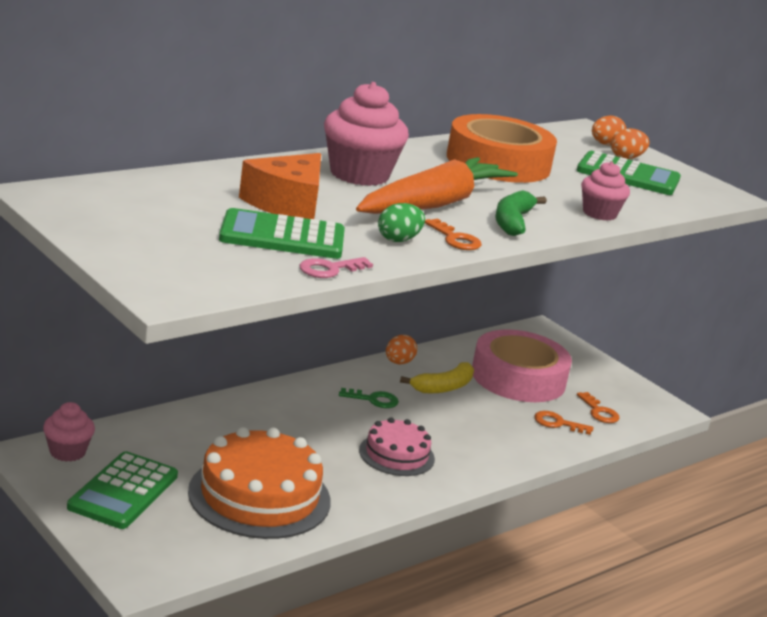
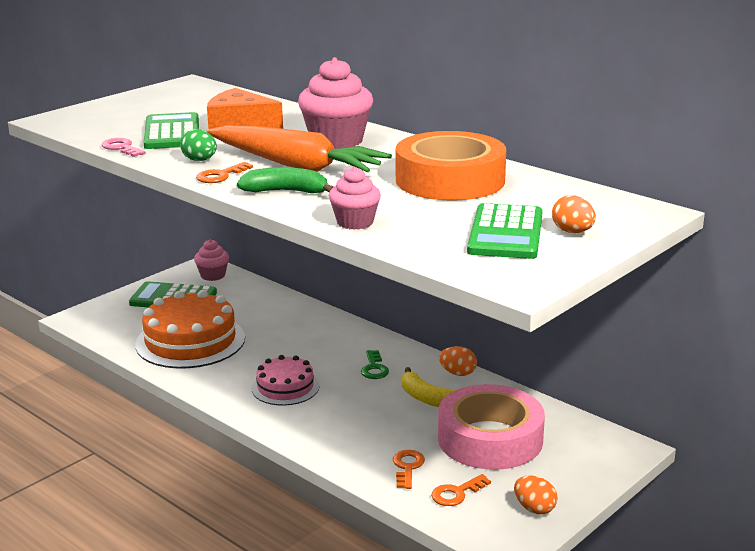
camera: 85 degrees right, 0 degrees up
orange egg [592,116,627,145] -> orange egg moved to [514,476,558,514]

